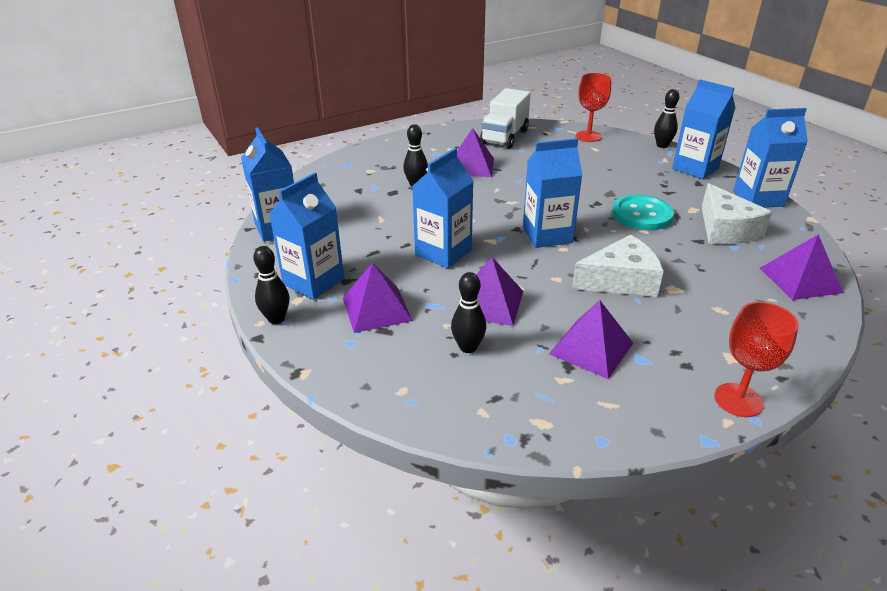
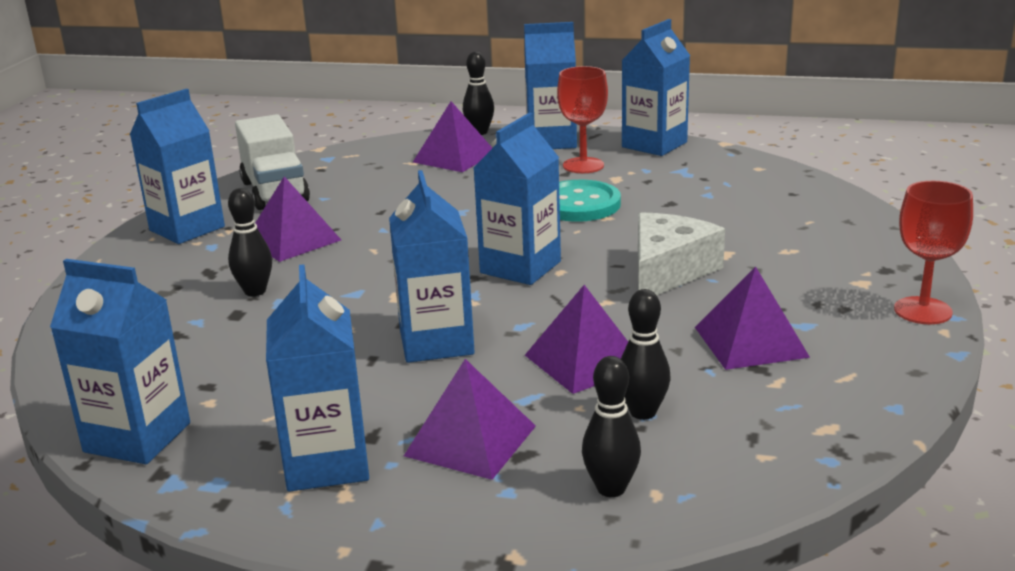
camera: 45 degrees left, 10 degrees down
black bowling pin [253,246,289,324] -> black bowling pin moved to [582,356,641,497]
red goblet [576,73,611,142] -> red goblet moved to [557,66,608,173]
white cheese [702,183,772,244] -> none
purple pyramid [760,234,843,300] -> purple pyramid moved to [413,101,492,172]
none -> blue carton [130,89,225,244]

